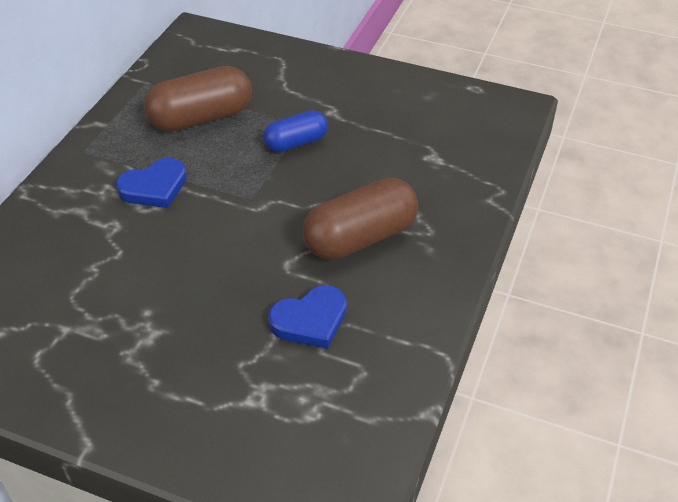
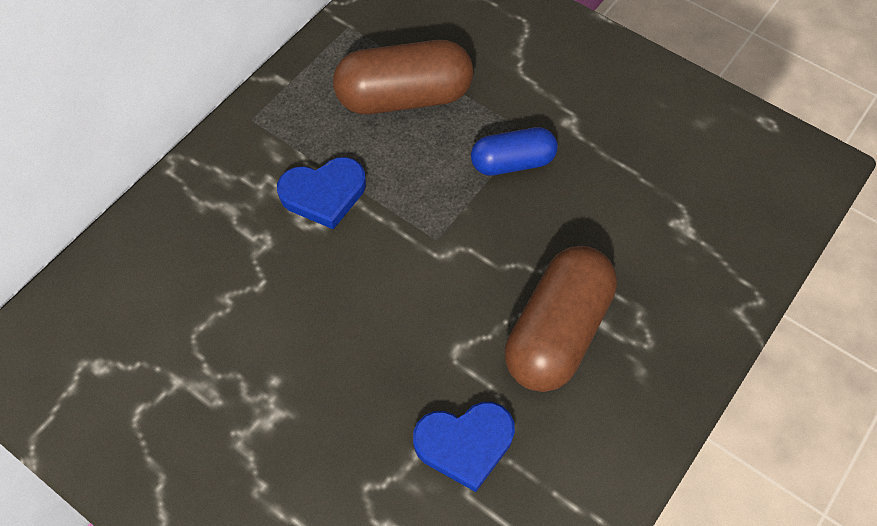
camera: 15 degrees right, 15 degrees up
brown capsule [303,177,418,260] -> brown capsule turned 45 degrees counterclockwise [505,246,617,392]

